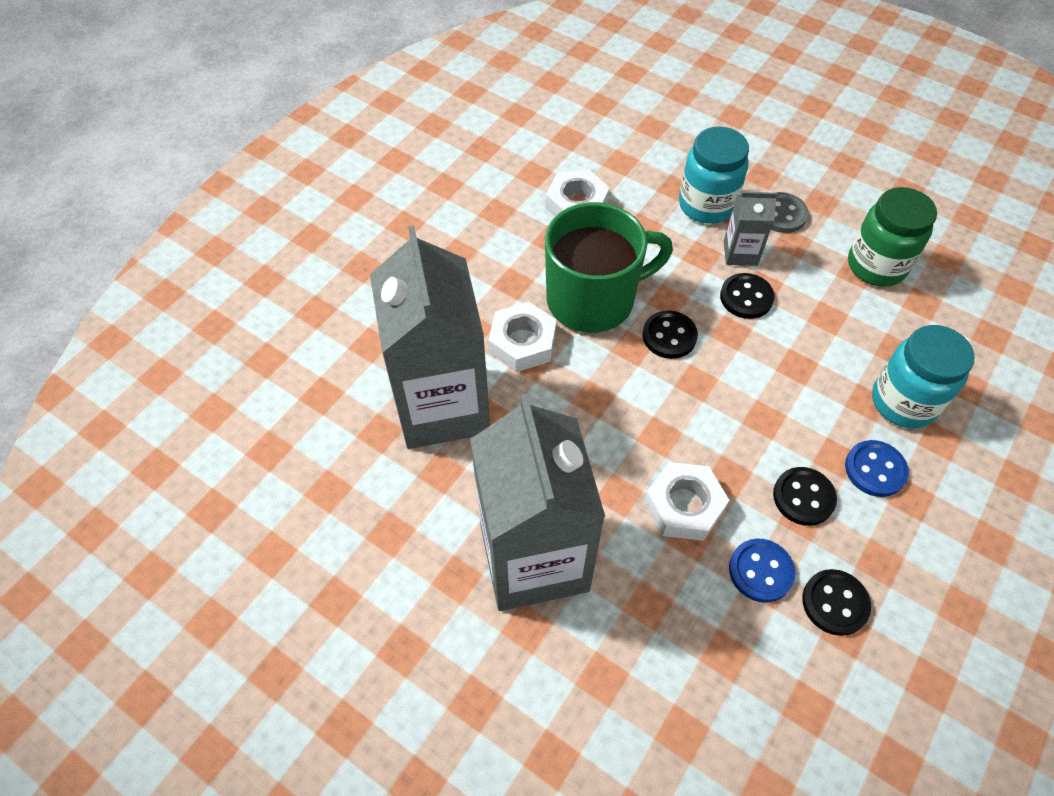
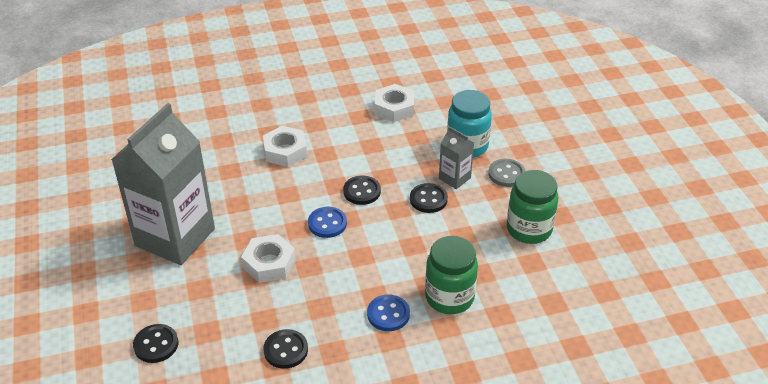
camera: 40 degrees right, 15 degrees down
grey carton [370,225,490,449] -> none
green mug [545,202,673,333] -> none
blue button [729,538,795,603] -> blue button moved to [308,207,347,238]
black button [773,467,837,526] -> black button moved to [133,324,178,363]
turquoise jar [872,325,974,428] -> green jar [425,236,478,314]

